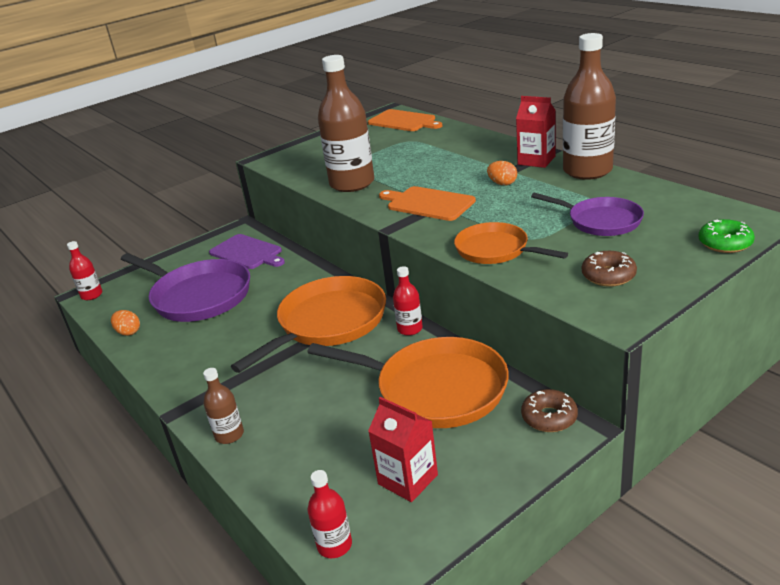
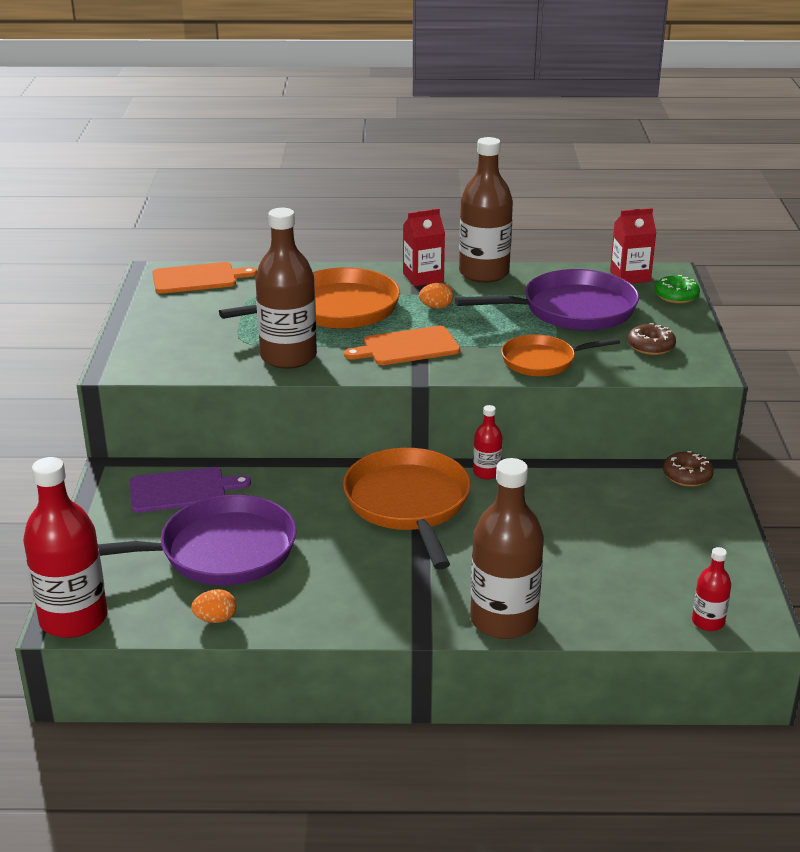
camera: 55 degrees left, 0 degrees up
red bottle [67,241,102,300] -> red bottle [23,457,107,638], size x2.09
brown bottle [203,368,244,444] -> brown bottle [470,458,544,639], size x2.09
orange pan [307,337,509,428] -> orange pan moved to [219,267,400,329]
red carton [368,397,438,502] -> red carton moved to [610,208,656,283]
purple pan [531,193,644,236] -> purple pan [455,269,639,331], size x1.66

